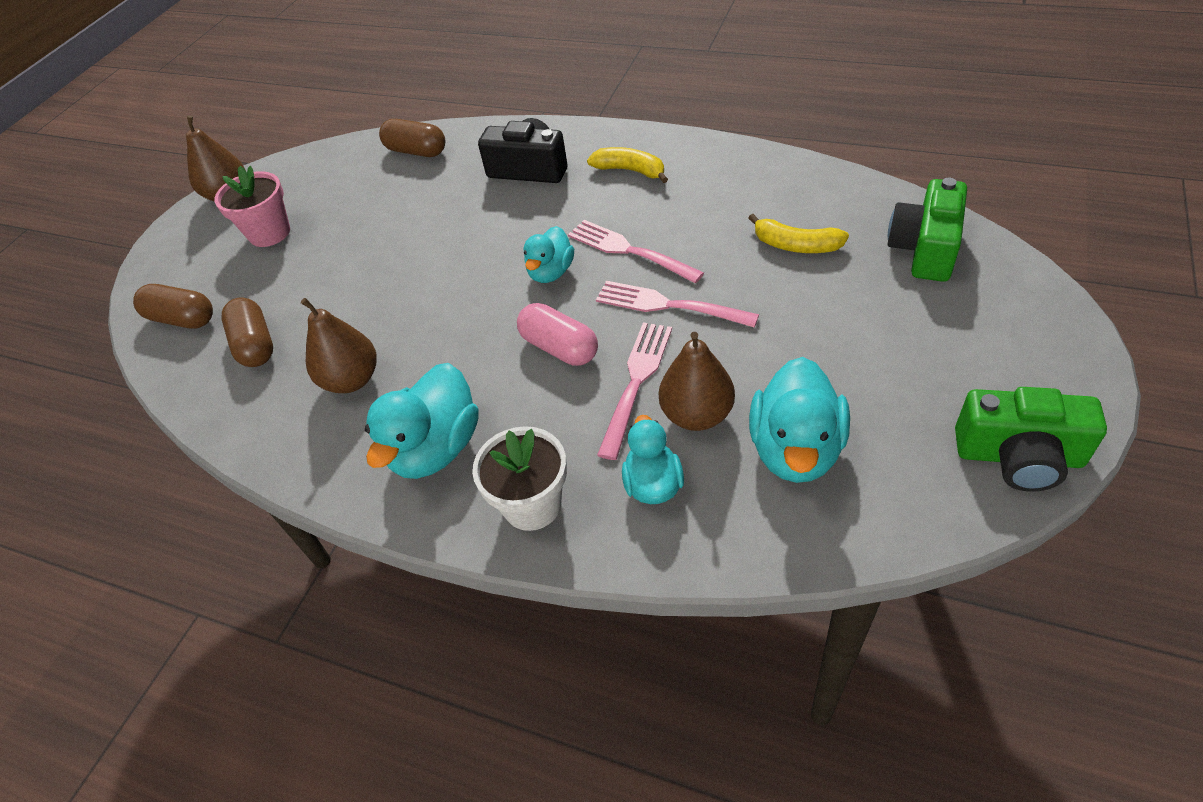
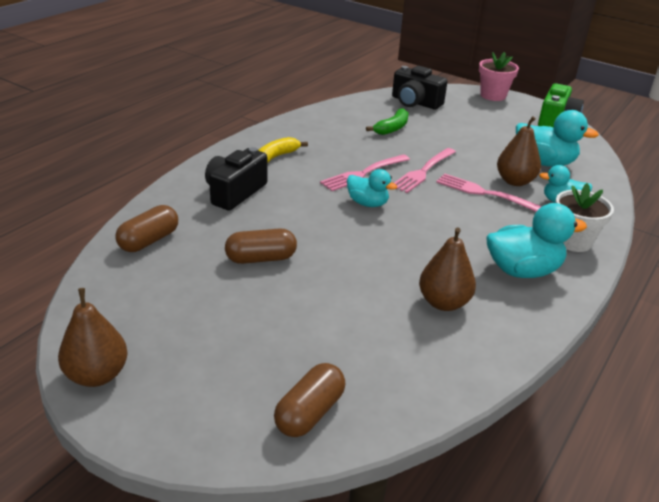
camera: 85 degrees left, 15 degrees down
pink flower pot [214,166,290,247] -> pink flower pot moved to [479,52,519,101]
brown capsule [222,298,273,367] -> brown capsule moved to [225,228,297,264]
turquoise duck [365,363,479,479] -> turquoise duck turned 45 degrees counterclockwise [486,203,587,278]
pink capsule [517,303,598,366] -> none
yellow banana [749,214,849,253] -> green banana [366,108,408,135]
green camera [887,178,967,282] -> black camera [392,66,448,109]

